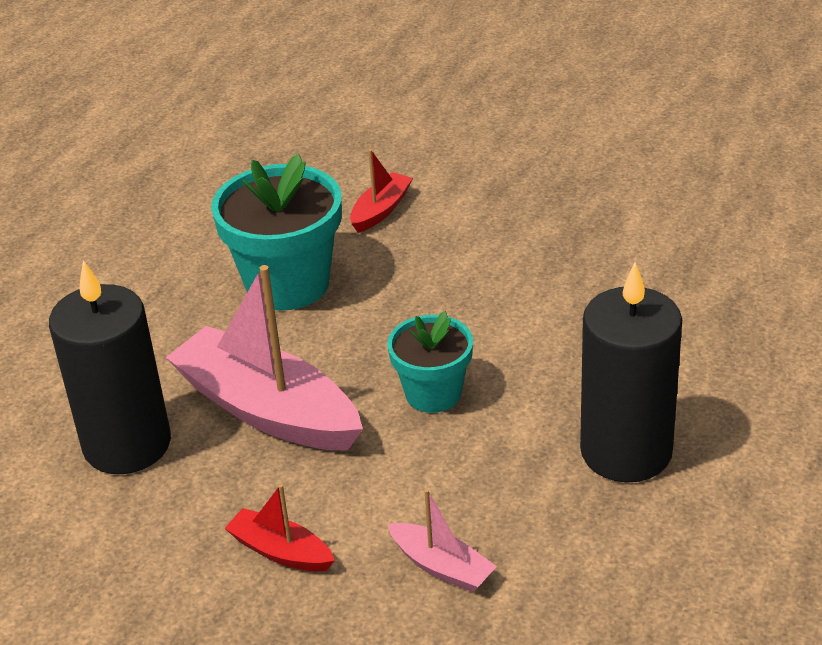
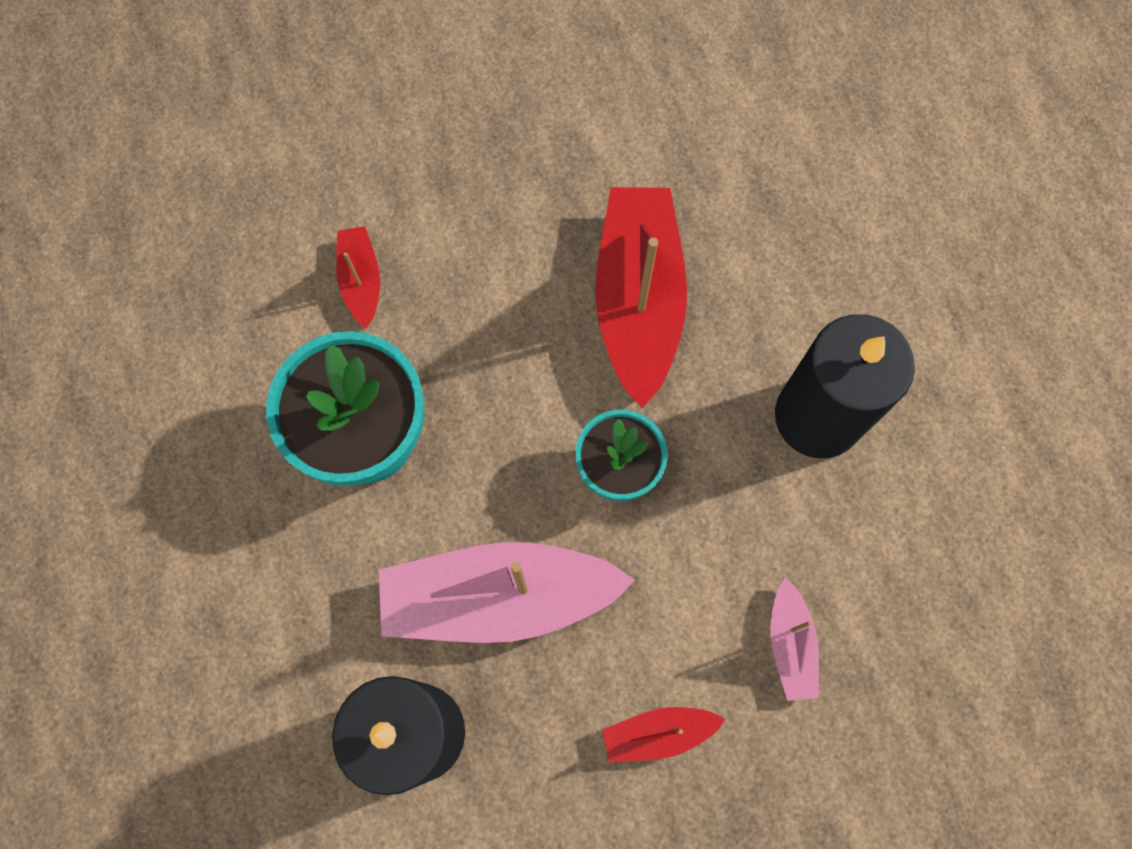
camera: 45 degrees left, 35 degrees up
pink boat [388,489,497,592] -> pink boat turned 90 degrees clockwise [770,578,819,701]
none -> red boat [595,187,687,408]

